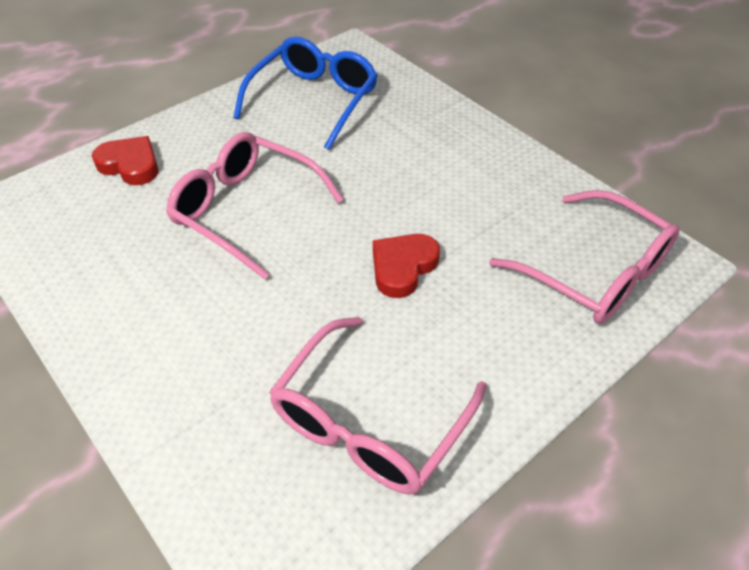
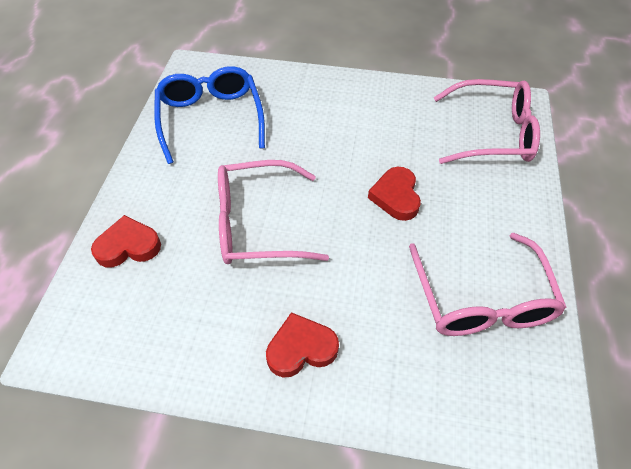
camera: 40 degrees left, 5 degrees up
none -> red heart [266,312,339,378]

